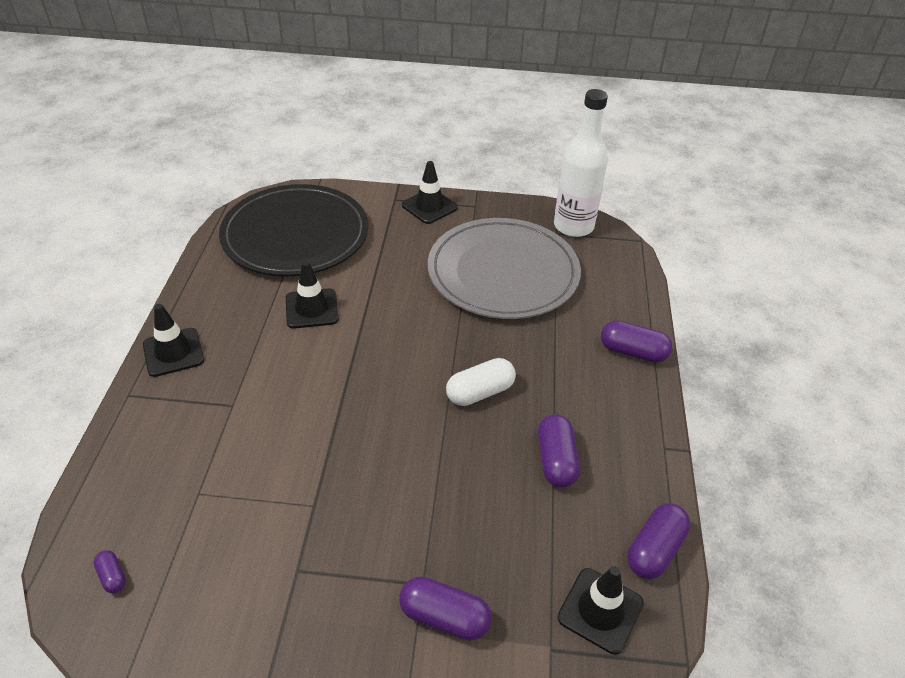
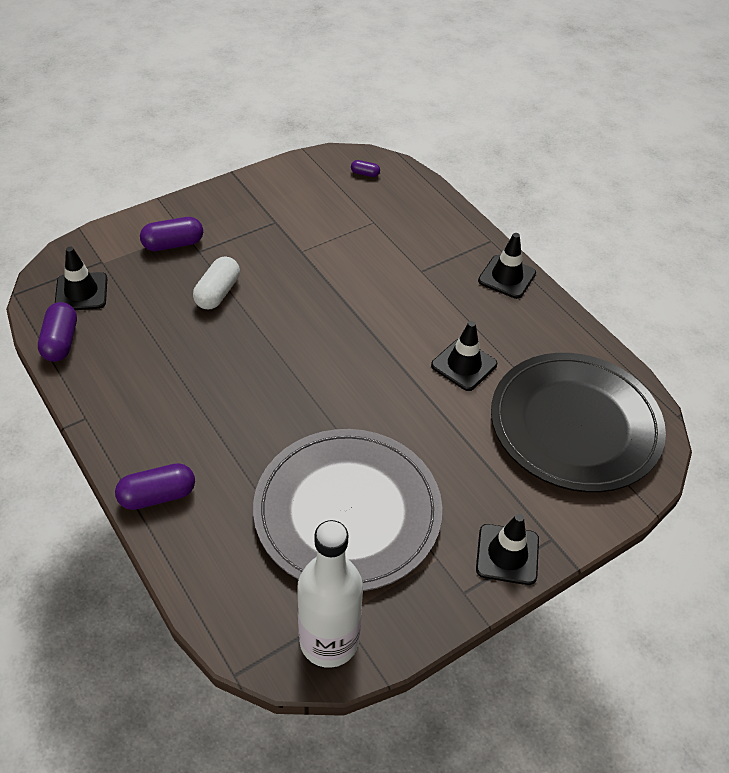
camera: 140 degrees right, 5 degrees up
white capsule [446,358,516,406] -> white capsule moved to [193,256,240,309]
purple capsule [538,414,580,488] -> none

